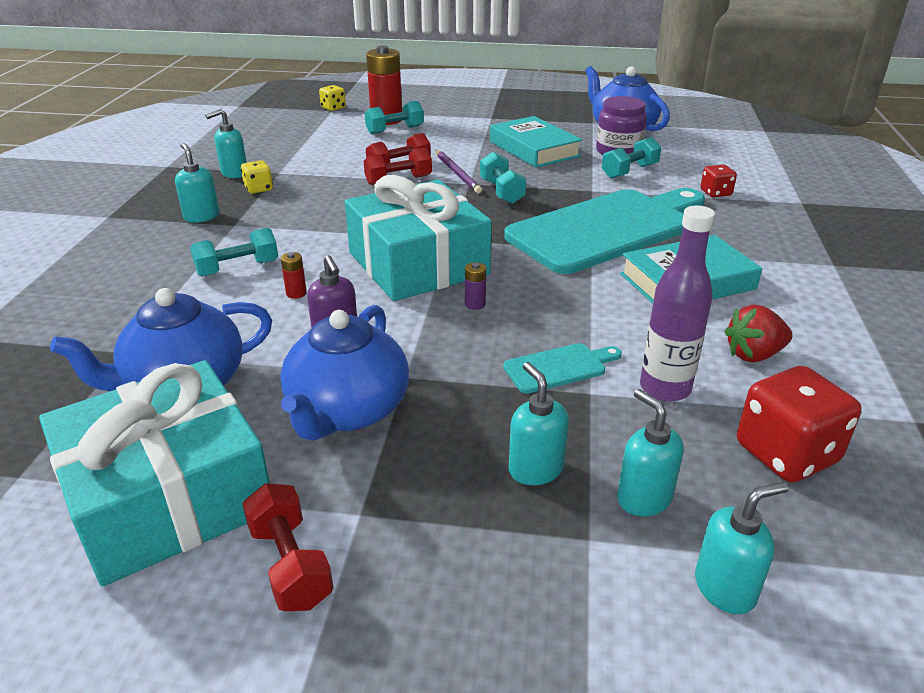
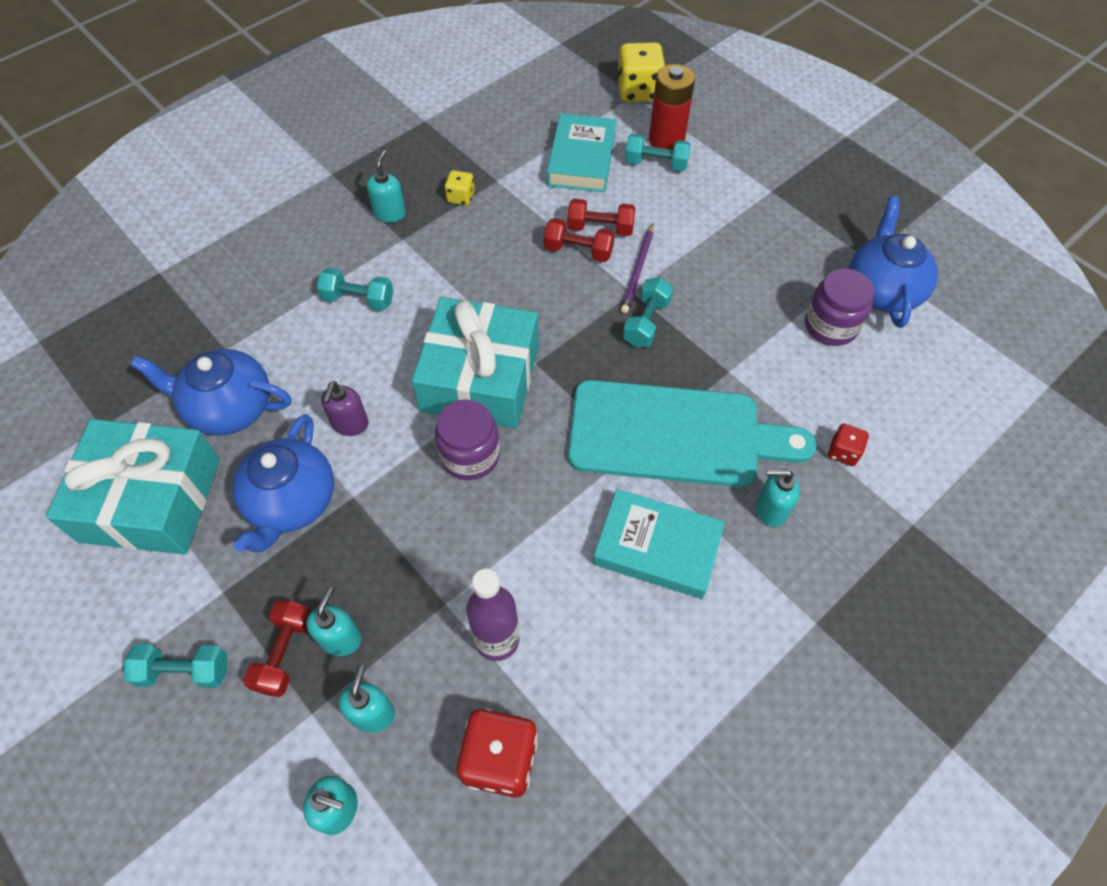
camera: 40 degrees right, 25 degrees up
turquoise soap dispenser [205,109,247,178] -> turquoise soap dispenser moved to [756,469,800,527]
red dumbbell [242,483,334,611] -> red dumbbell moved to [243,600,312,697]
blue teapot [280,305,409,441] -> blue teapot turned 45 degrees counterclockwise [232,414,334,553]
red battery [281,252,307,299] -> none
yellow dice [319,85,346,111] -> yellow dice [617,42,665,102], size x1.87
purple battery [465,262,486,310] -> purple jar [435,399,500,480]
turquoise book [490,116,582,168] -> turquoise book moved to [547,113,617,192]
turquoise cutting board [503,343,622,394] -> none
turquoise dumbbell [602,137,662,179] -> turquoise dumbbell moved to [124,644,227,688]
red strawberry [724,305,792,362] -> none

